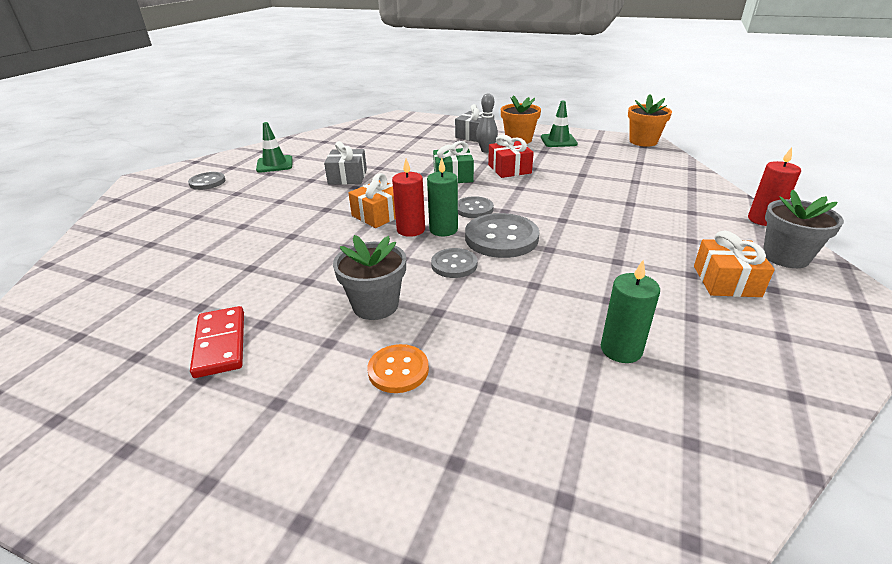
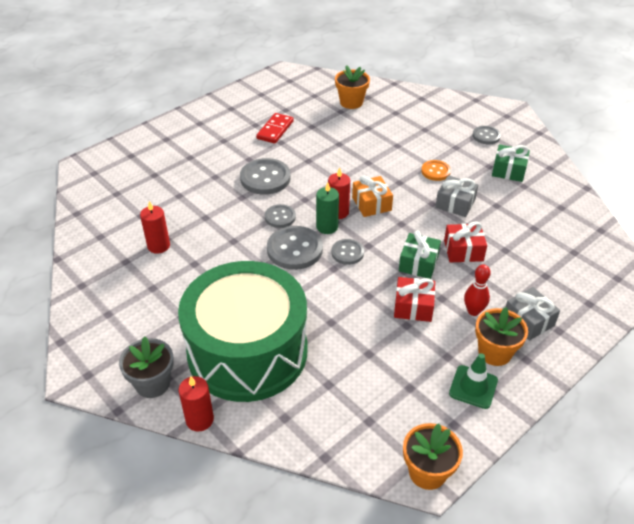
camera: 115 degrees right, 10 degrees up
red domino [190,306,244,378] -> red domino turned 75 degrees counterclockwise [256,113,294,144]
green traffic cone [256,122,293,173] -> green gift [492,145,530,182]
grey flower pot [333,235,406,320] -> grey button [240,158,291,195]
orange button [367,344,429,393] -> orange button moved to [421,160,451,181]
grey bowling pin [476,94,498,153] -> red bowling pin [464,264,491,316]
green candle [601,260,660,363] -> red candle [140,201,170,254]
orange gift [694,231,775,297] -> none
none -> green drum [178,261,307,402]
none -> orange flower pot [335,65,370,109]
none -> red gift [444,221,487,262]

